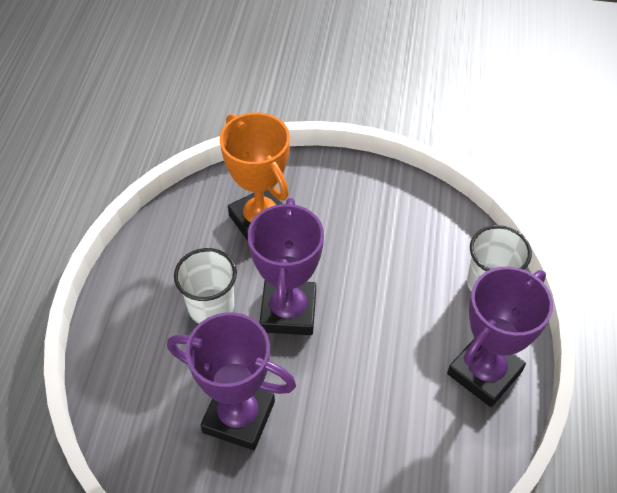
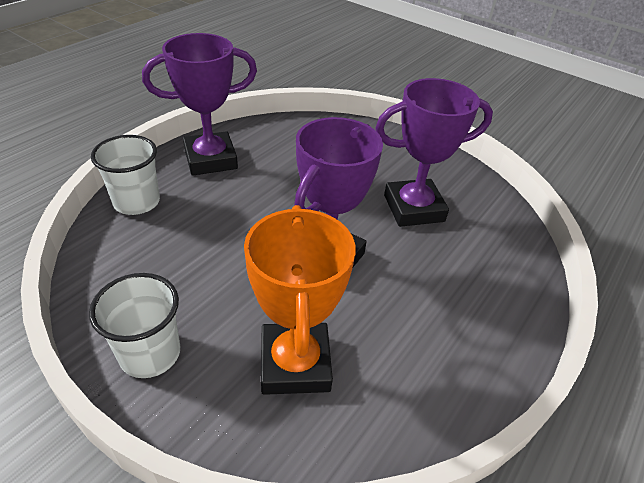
camera: 155 degrees left, 10 degrees down
purple trophy [167,312,296,450] -> purple trophy turned 60 degrees counterclockwise [375,78,493,227]
white cup [174,248,237,323] -> white cup moved to [89,273,180,378]

